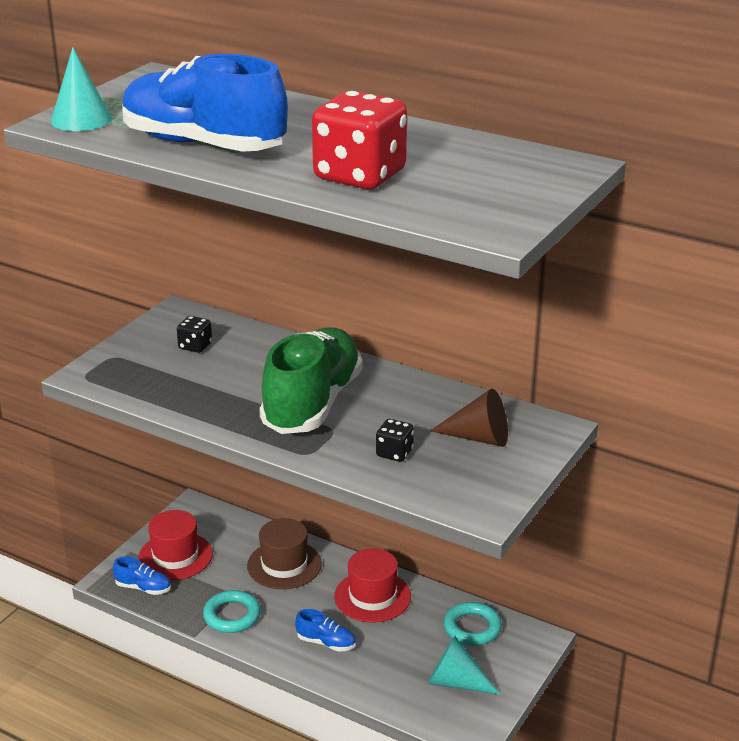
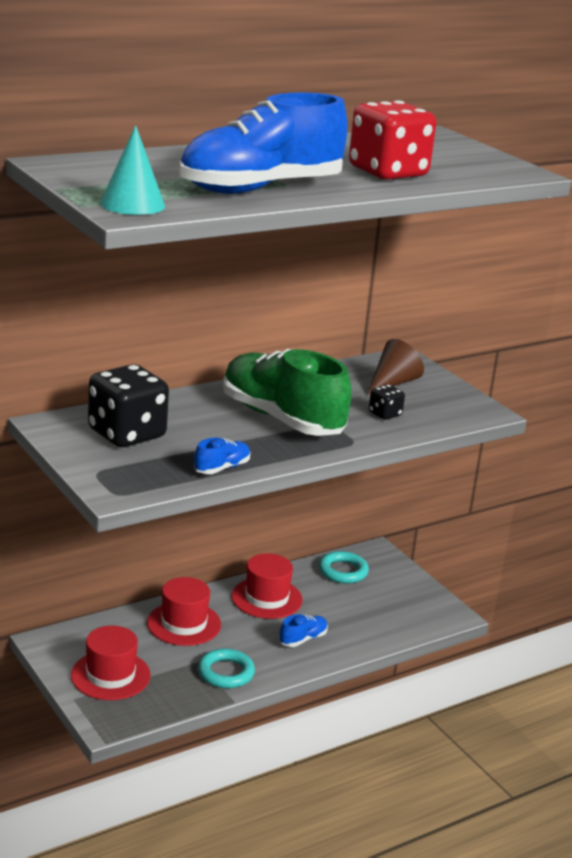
camera: 65 degrees left, 5 degrees down
blue shoe [113,556,171,595] -> blue shoe moved to [194,438,250,474]
black dice [177,316,212,353] -> black dice [88,364,169,447], size x2.17
brown hat [247,518,322,589] -> red hat [147,577,221,646]
turquoise cone [428,636,501,695] -> none

